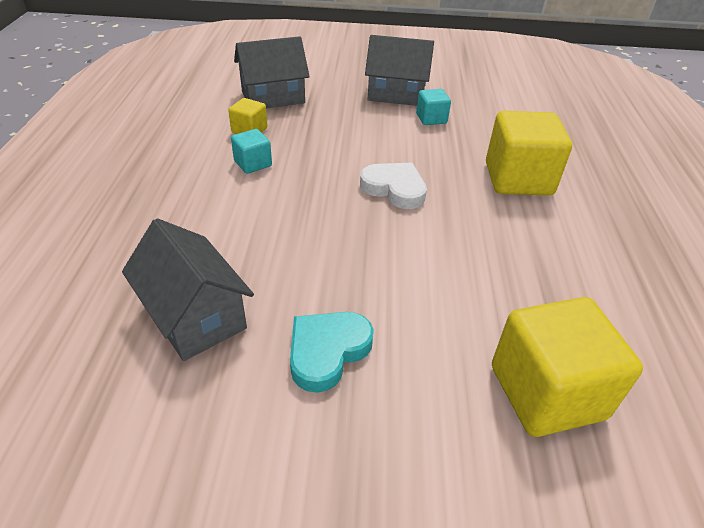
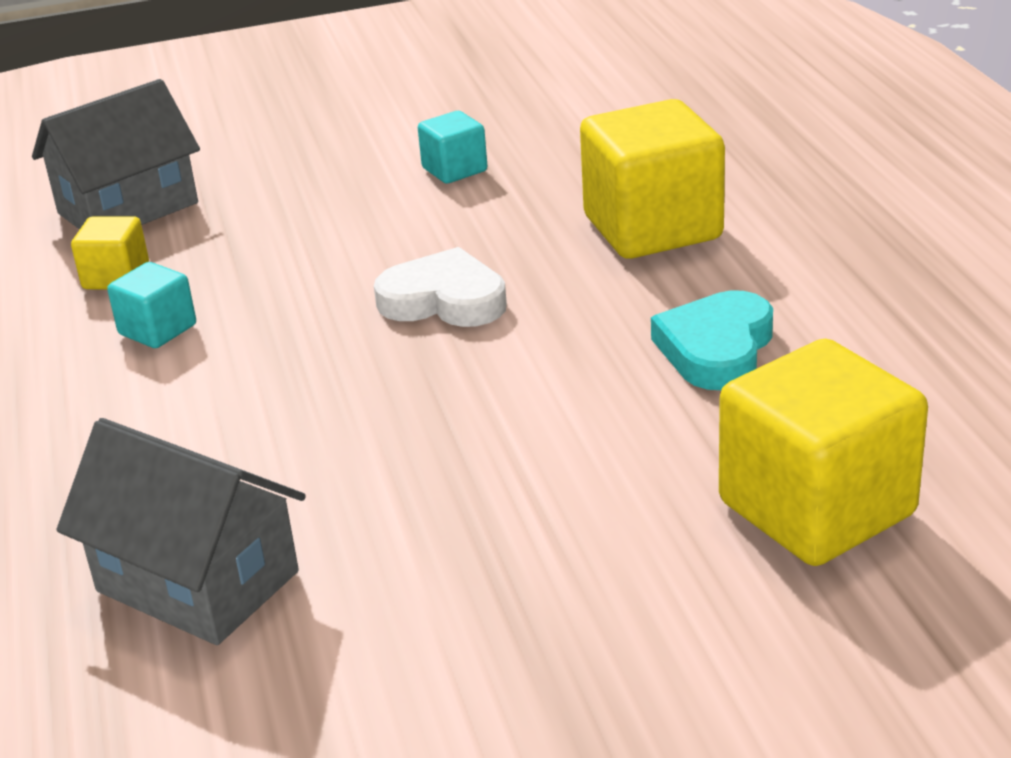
camera: 15 degrees left, 10 degrees down
turquoise heart [290,312,374,393] -> turquoise heart moved to [651,290,773,390]
grey house [365,35,434,106] -> none

